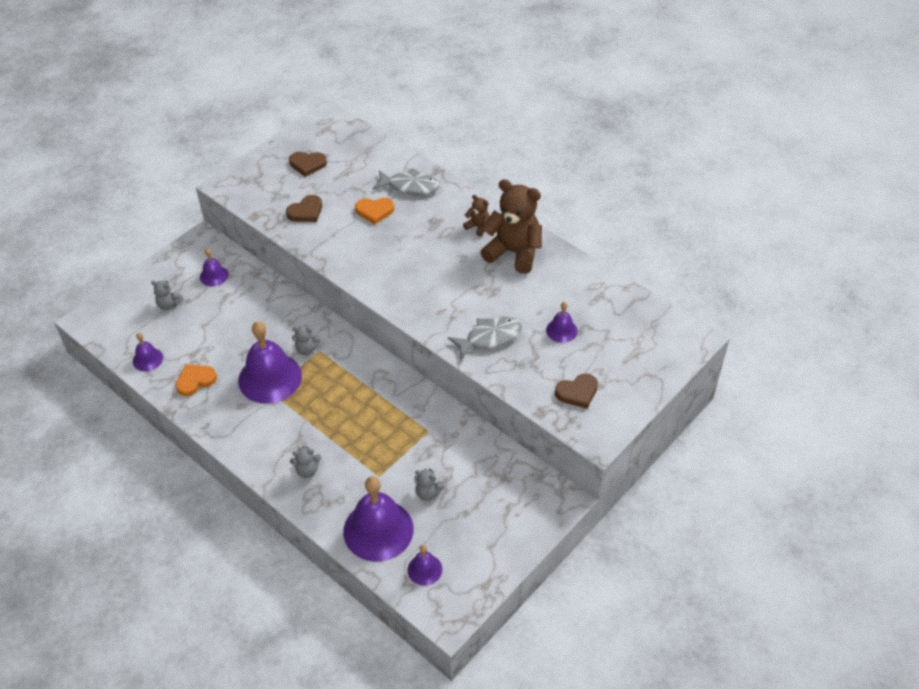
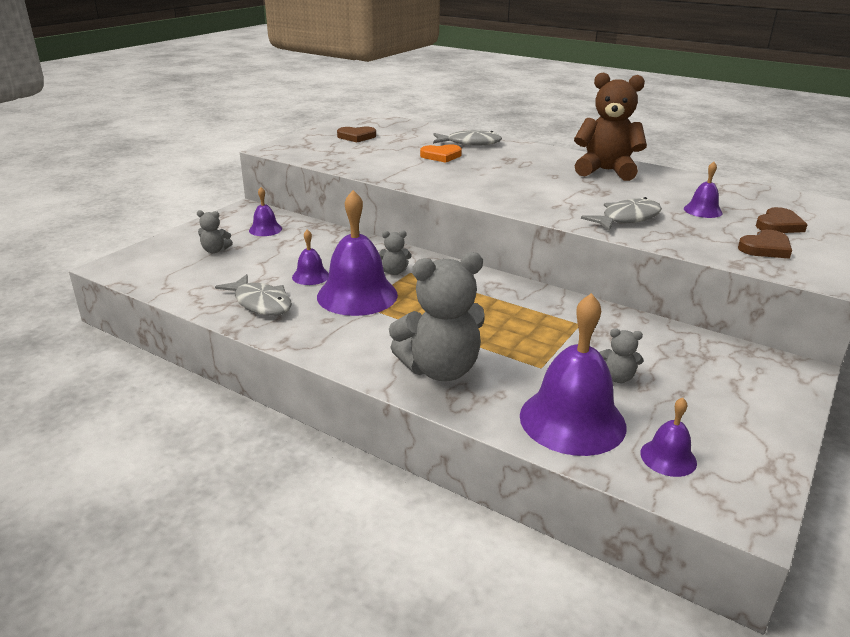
camera: 10 degrees left, 20 degrees down
purple bell [133,333,163,371] -> purple bell moved to [292,229,329,285]
orange heart [175,364,217,396] -> grey fish [215,274,292,316]
brown heart [286,195,322,222] -> brown heart moved to [756,207,808,233]
grey teddy bear [290,446,321,478] -> grey teddy bear [389,252,485,381], size x2.24
brown teddy bear [463,195,489,237] -> none

